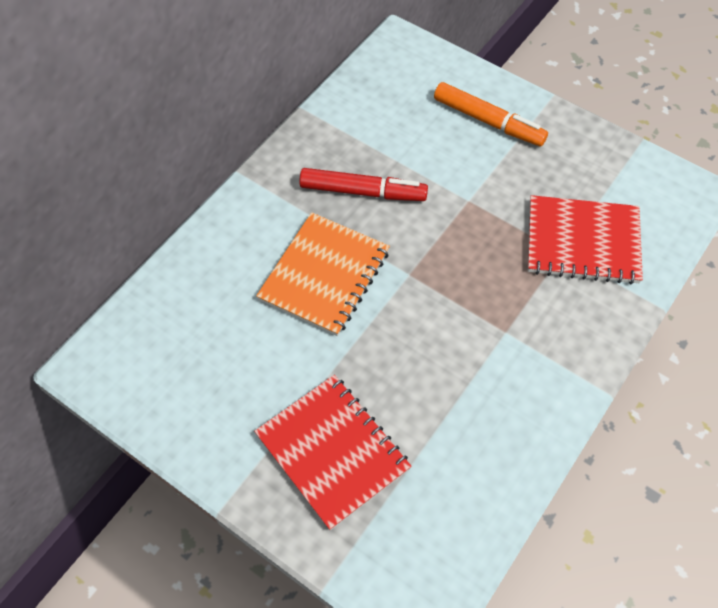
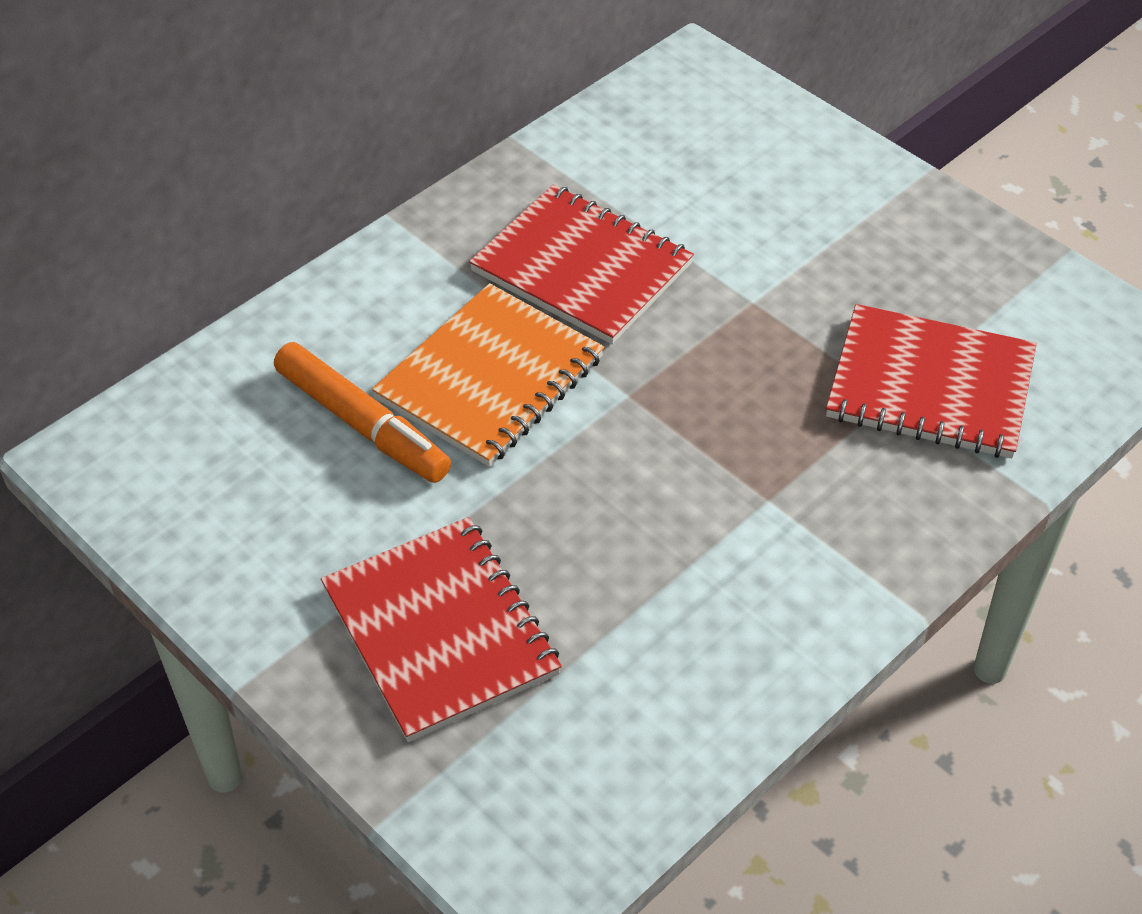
camera: 10 degrees right, 10 degrees down
red marker [299,168,428,201] -> red notebook [469,185,694,344]
orange marker [434,82,548,146] -> orange marker moved to [274,342,451,483]

